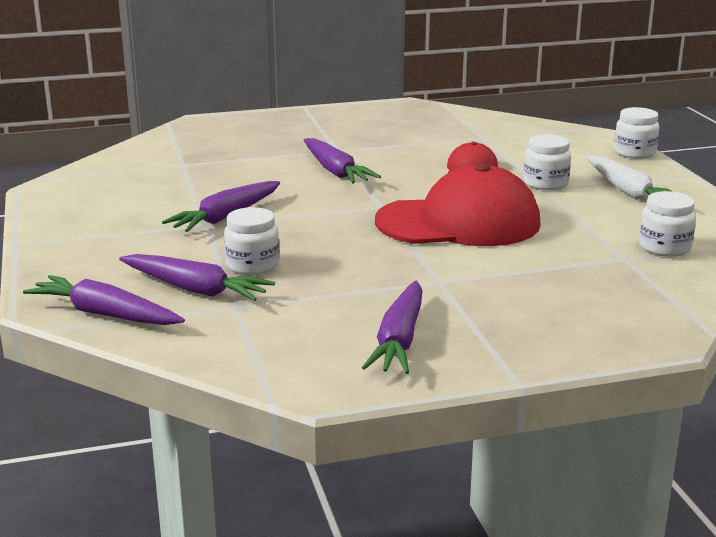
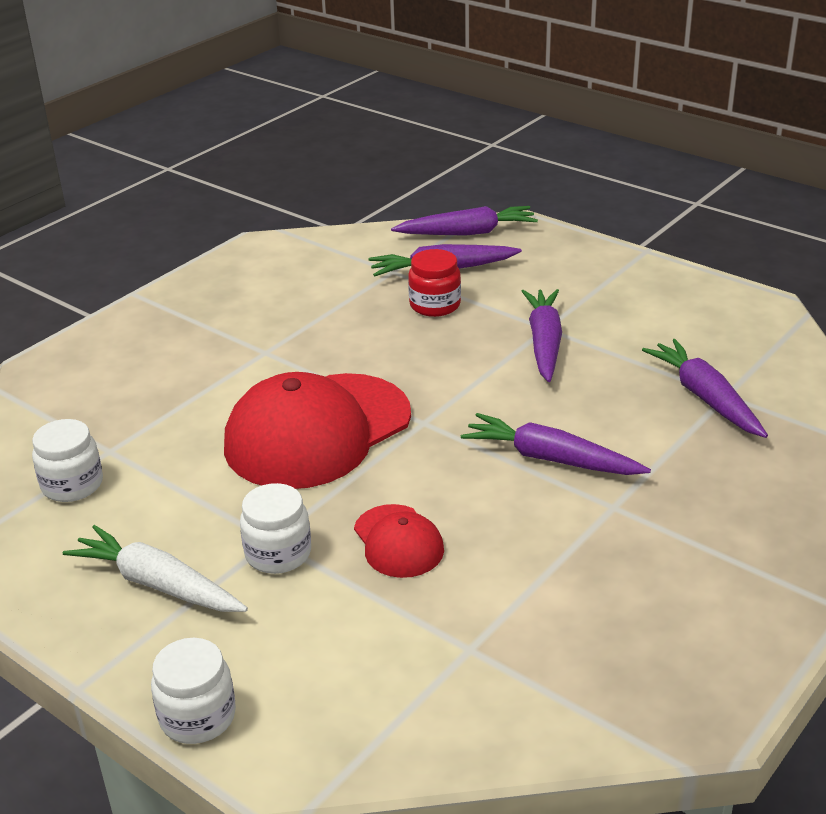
camera: 145 degrees right, 10 degrees up
white jar [224,207,279,275] -> red jar [408,249,461,317]
purple carrot [362,280,422,374] -> purple carrot moved to [642,339,768,438]

